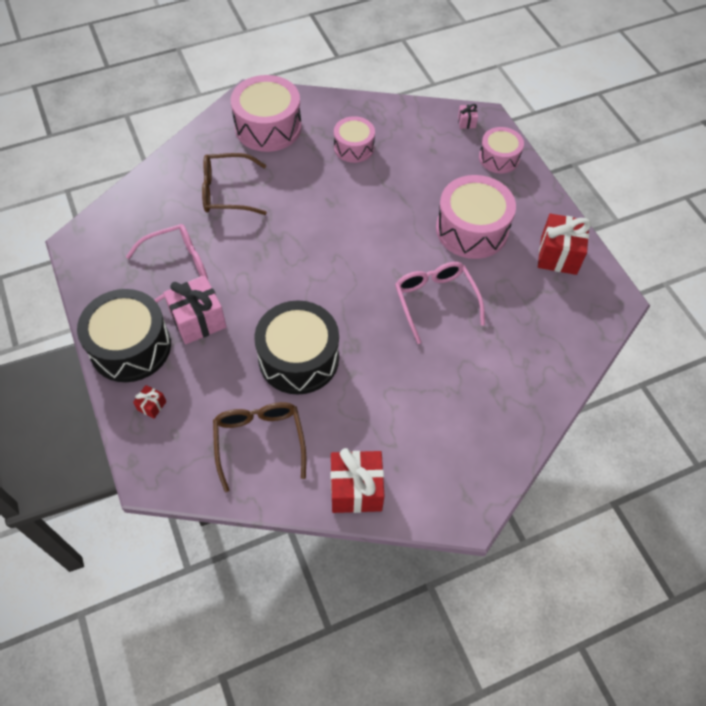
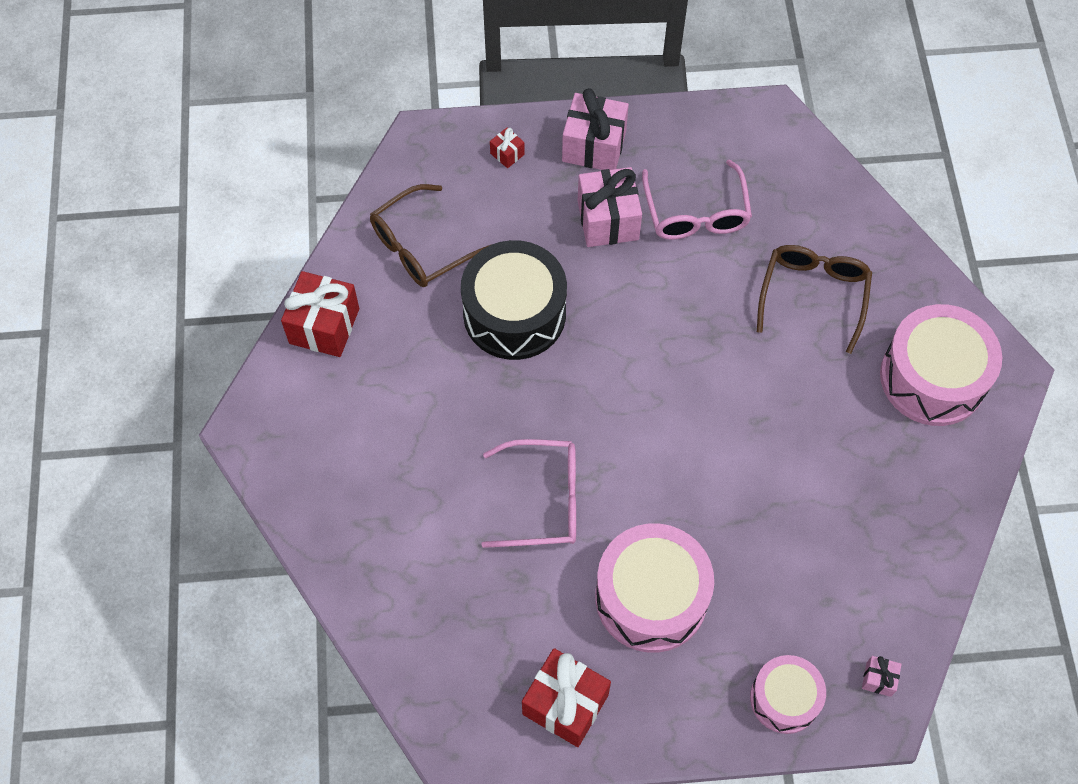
camera: 110 degrees right, 5 degrees up
black drum [77,289,171,382] -> pink gift [562,88,629,170]
brown glasses [213,402,306,492] -> brown glasses turned 135 degrees clockwise [370,184,492,287]
pink drum [334,116,375,163] -> none

